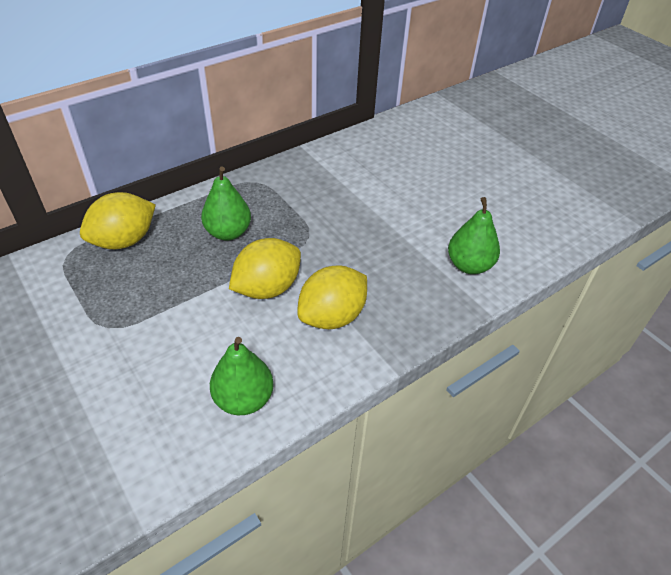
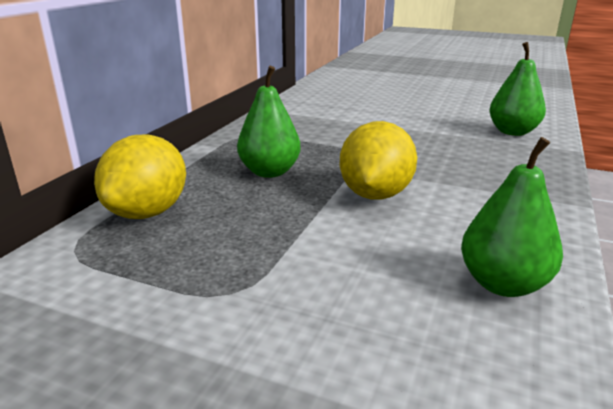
camera: 30 degrees left, 20 degrees down
yellow lemon [297,265,367,329] -> none

